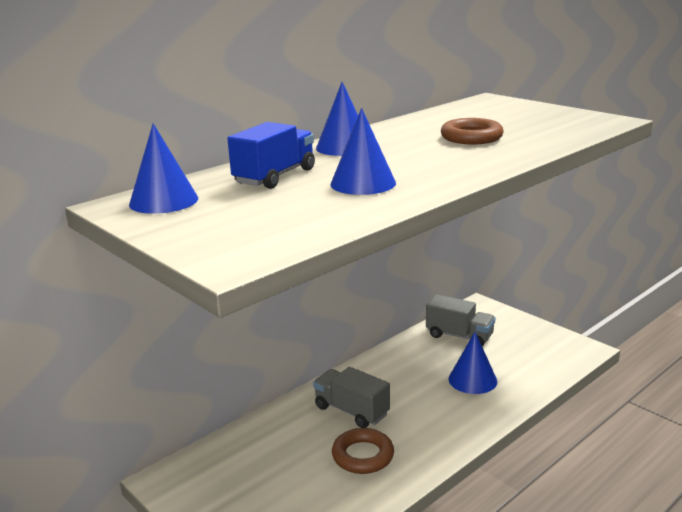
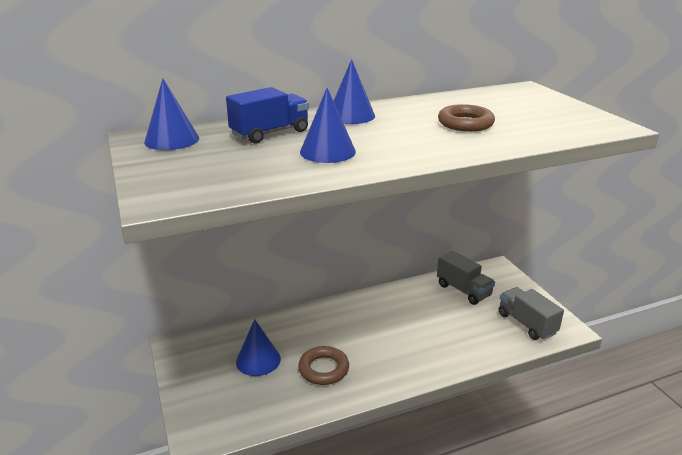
camera: 20 degrees right, 5 degrees up
grey truck [313,367,390,428] -> grey truck moved to [499,287,564,340]
blue cone [448,332,497,394] -> blue cone moved to [236,319,281,376]

